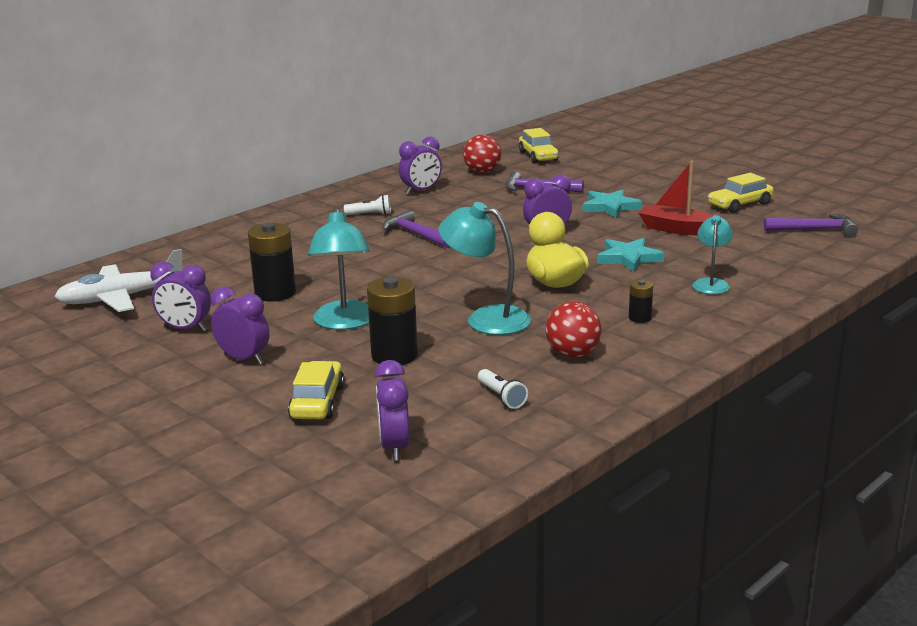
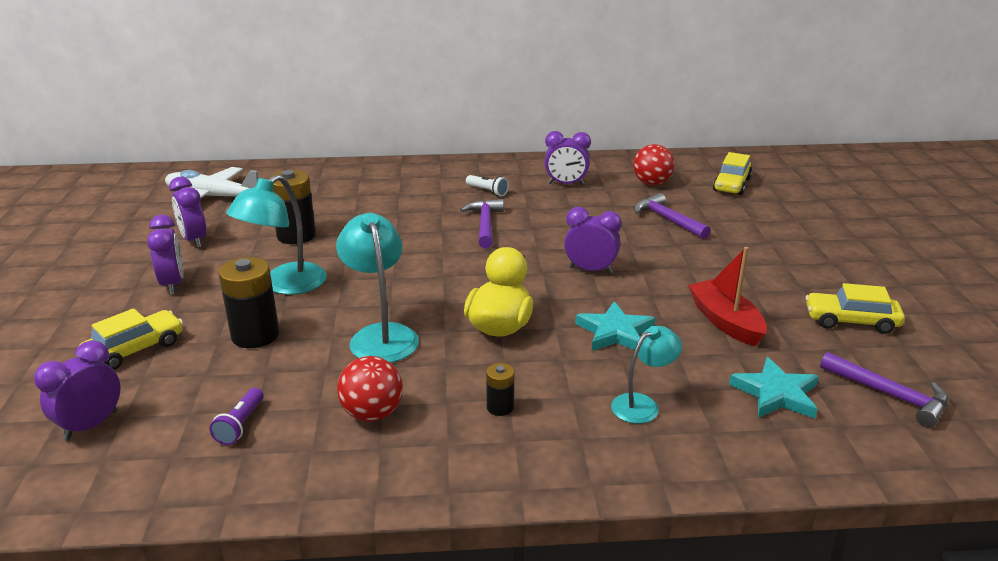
camera: 40 degrees right, 5 degrees up
white flashlight [478,369,528,409] -> purple flashlight [210,388,263,445]
turquoise star [583,189,642,218] -> turquoise star moved to [729,357,819,418]

